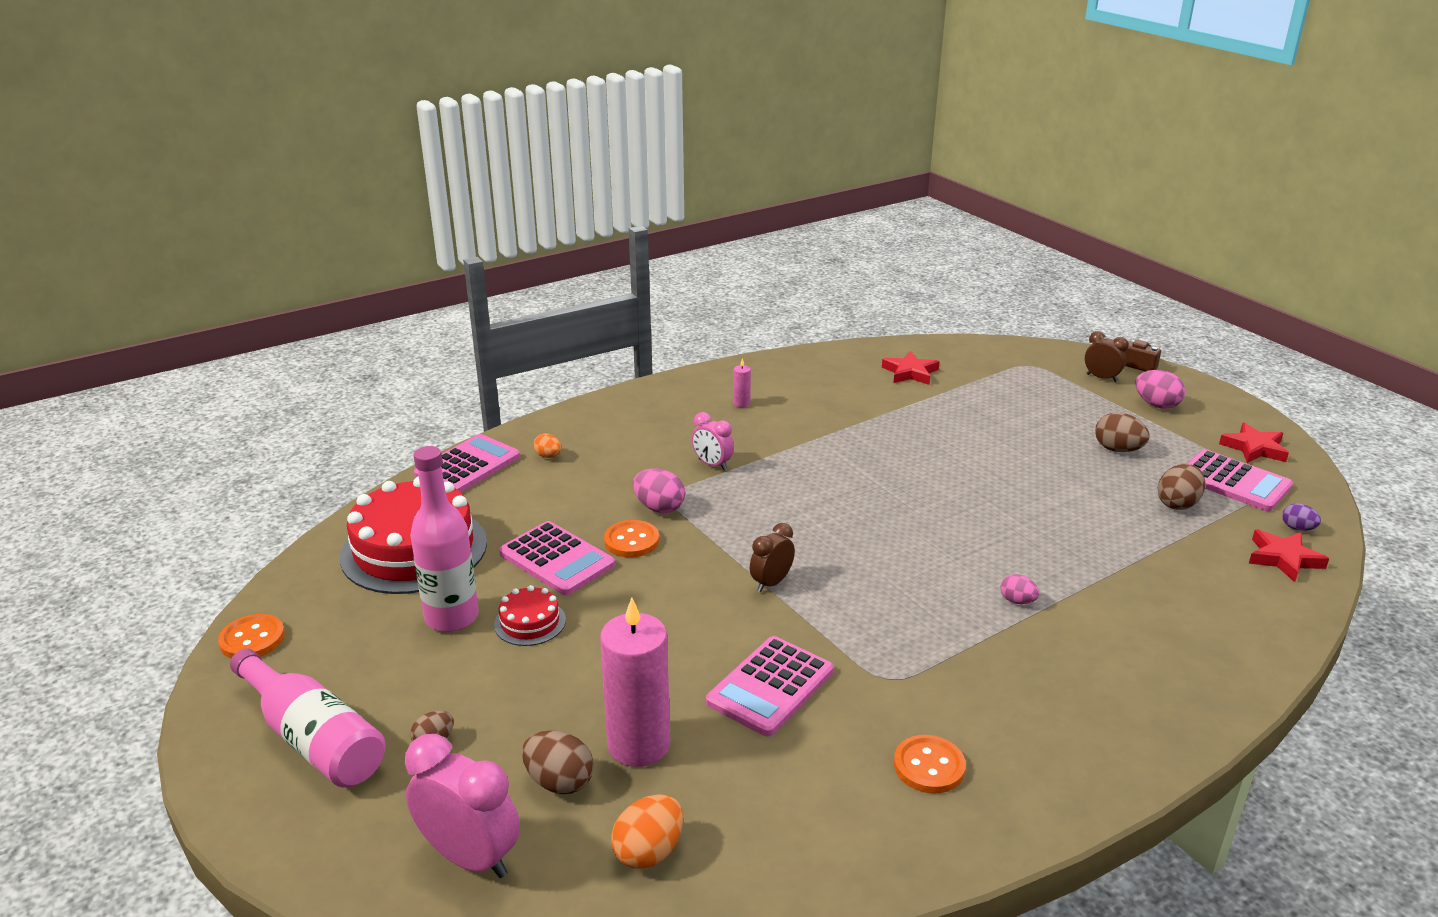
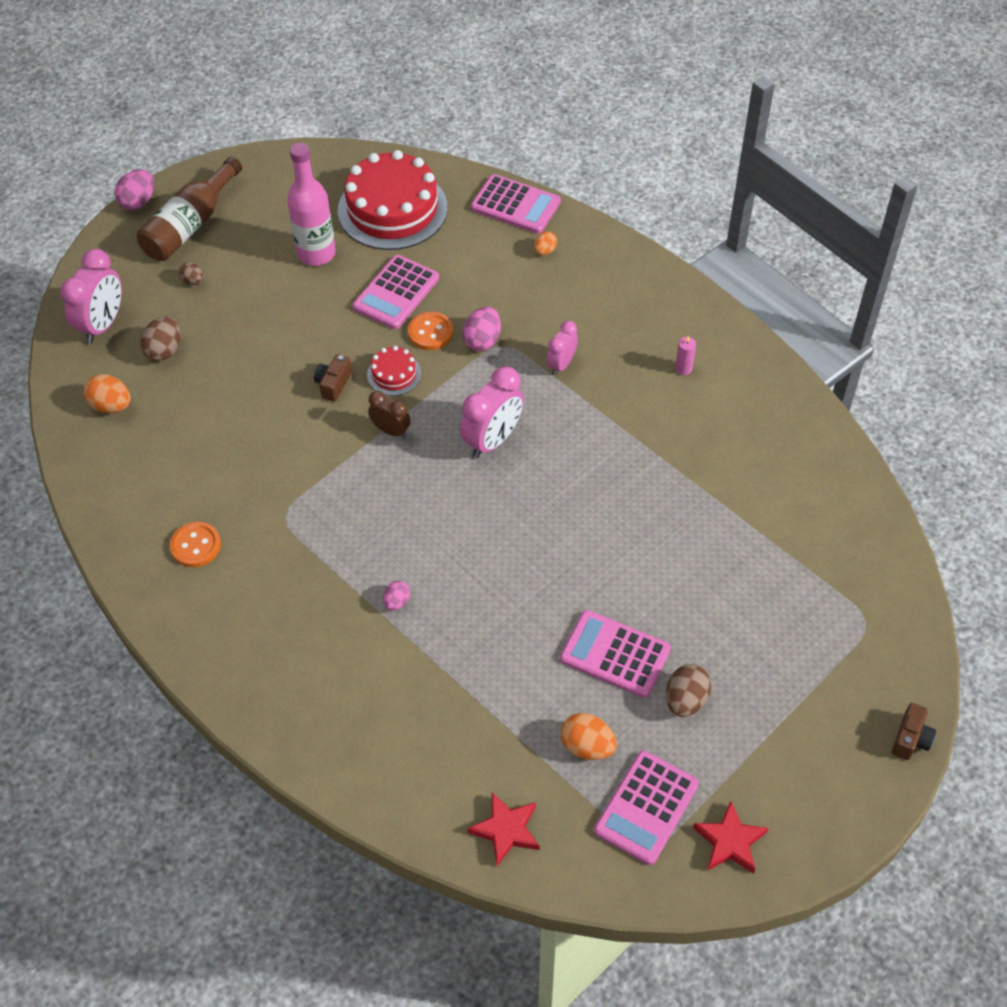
camera: 80 degrees right, 25 degrees up
orange button [218,614,285,658] -> none
pink bottle [230,649,386,788] -> brown bottle [137,157,242,261]
red cake [494,585,566,646] -> red cake moved to [367,346,421,396]
pink candle [600,597,670,767] -> none
pink calculator [706,636,834,737] -> pink calculator moved to [560,610,671,698]
red star [882,351,940,385] -> none
brown clock [1085,331,1129,382] -> none
pink egg [1135,370,1185,409] -> pink egg moved to [114,170,154,210]
brown egg [1157,464,1205,510] -> orange egg [561,713,617,760]
purple egg [1282,503,1321,531] -> none
none -> brown camera [314,354,352,402]
none -> pink clock [460,366,524,458]

